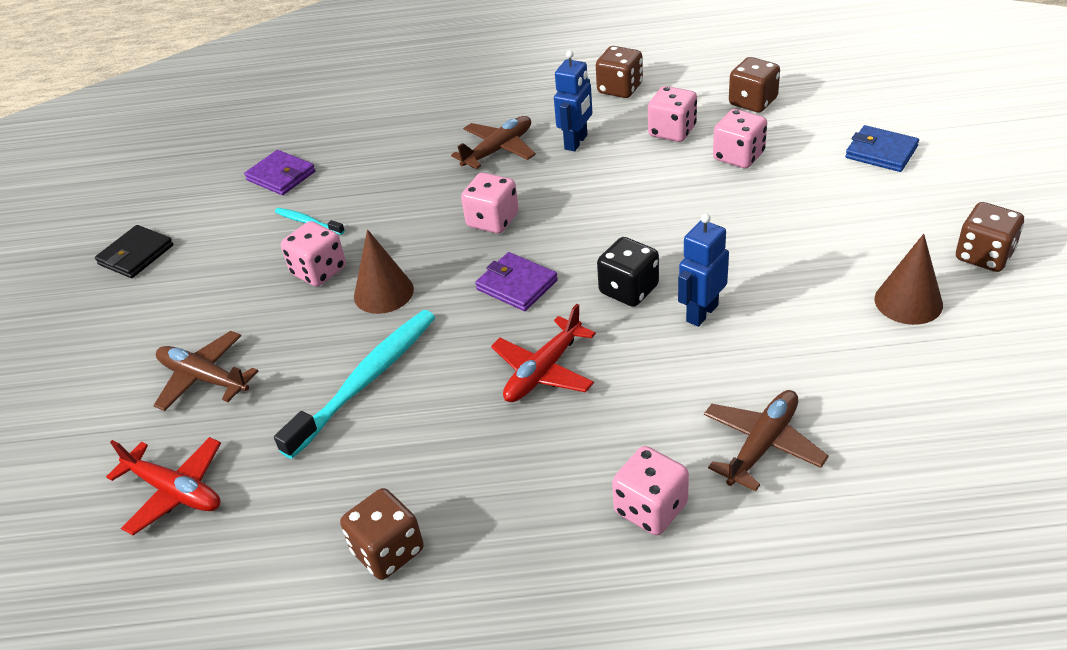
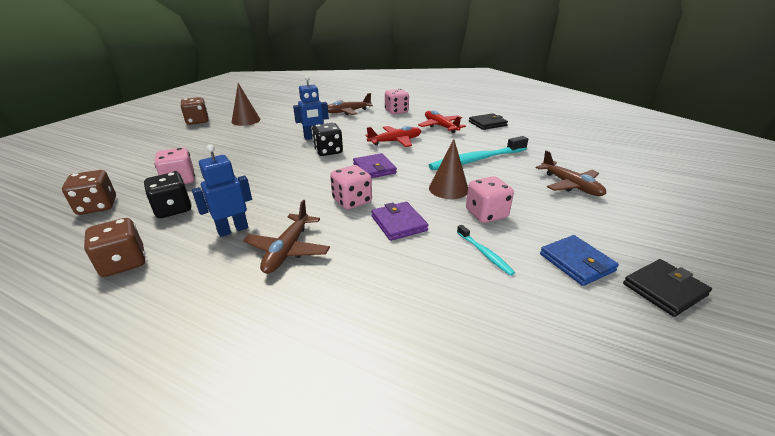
camera: 155 degrees left, 10 degrees down
red plane [106,437,221,535] -> red plane moved to [418,110,466,133]
purple wallet [244,150,316,195] -> purple wallet moved to [371,202,428,241]
brown dice [340,488,424,580] -> black wallet [469,113,508,130]
brown plane [451,116,536,169] -> brown plane turned 60 degrees counterclockwise [243,200,330,274]
pink dice [648,86,697,142] -> black dice [144,172,191,218]
blue wallet [845,125,919,172] -> blue wallet moved to [540,235,619,286]

